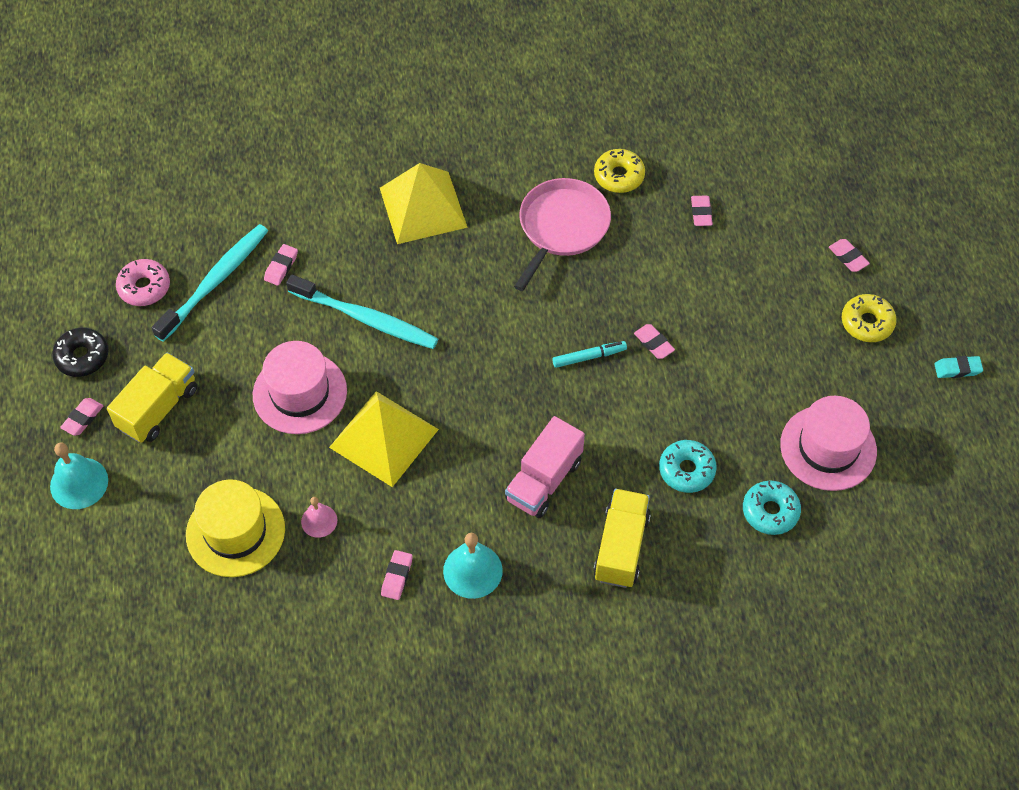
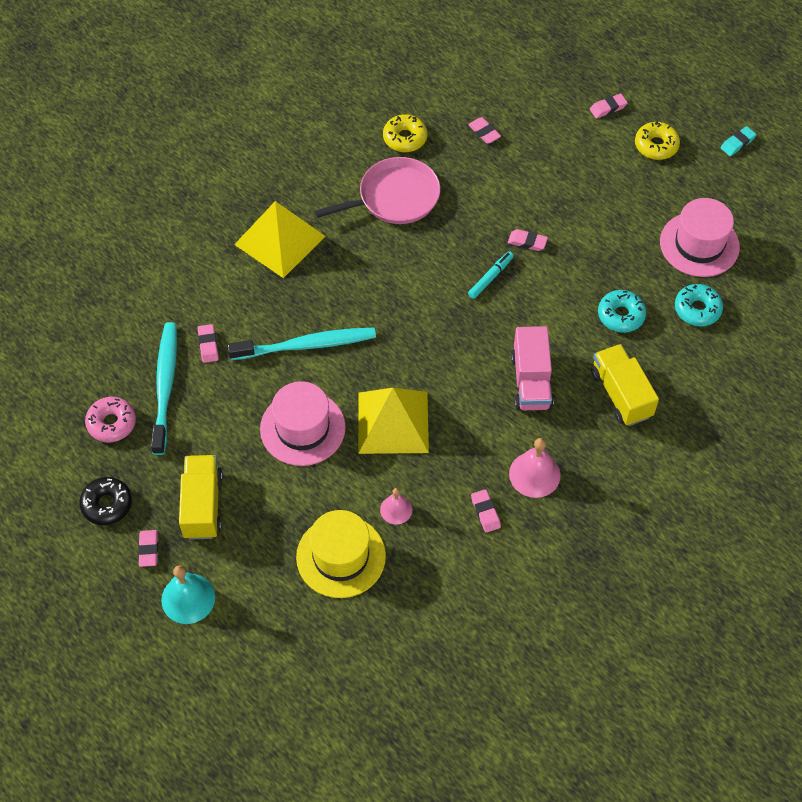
camera: 35 degrees left, 0 degrees up
turquoise bell [443,533,503,599] -> pink bell [509,438,561,498]
pink pan [514,178,611,291] -> pink pan turned 75 degrees clockwise [314,157,440,224]
pink eraser [829,239,870,272] -> pink eraser turned 45 degrees counterclockwise [590,94,628,118]

